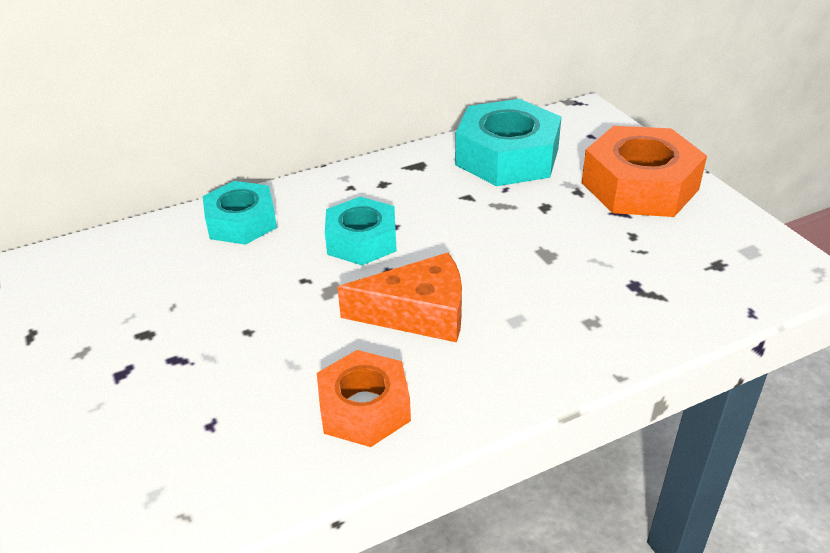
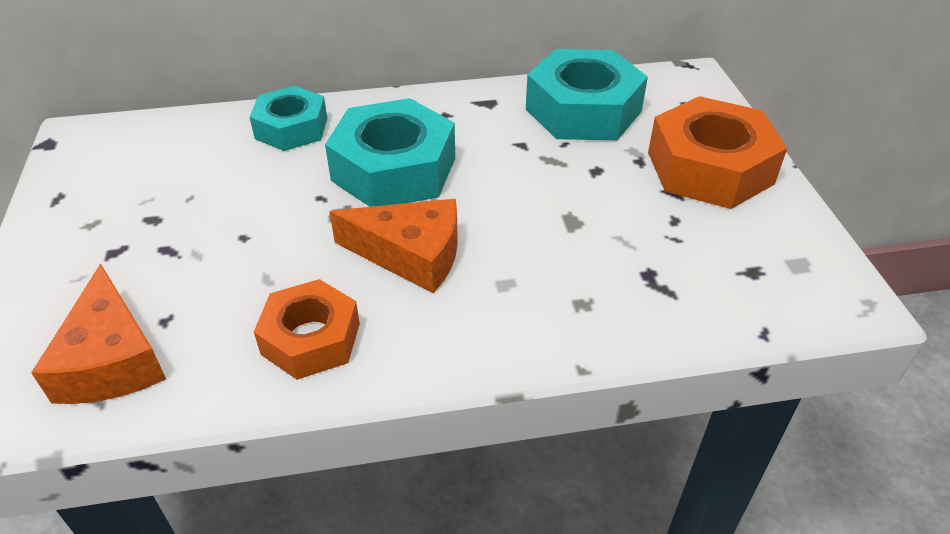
camera: 15 degrees right, 5 degrees up
turquoise nut [325,197,397,265] -> turquoise nut [325,98,455,207], size x1.57
none -> orange cheese [31,264,166,404]

